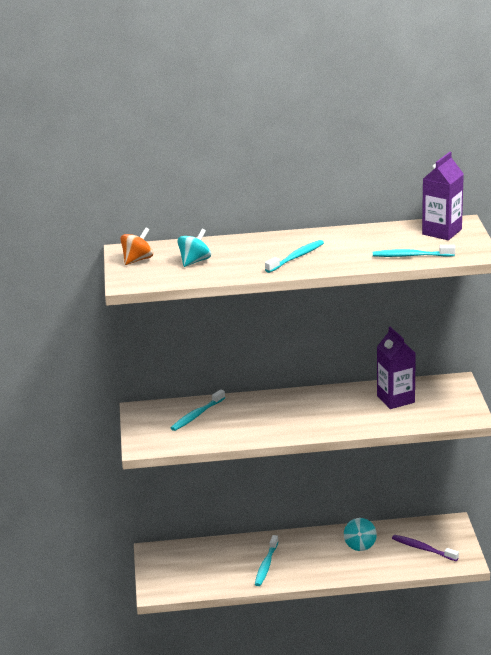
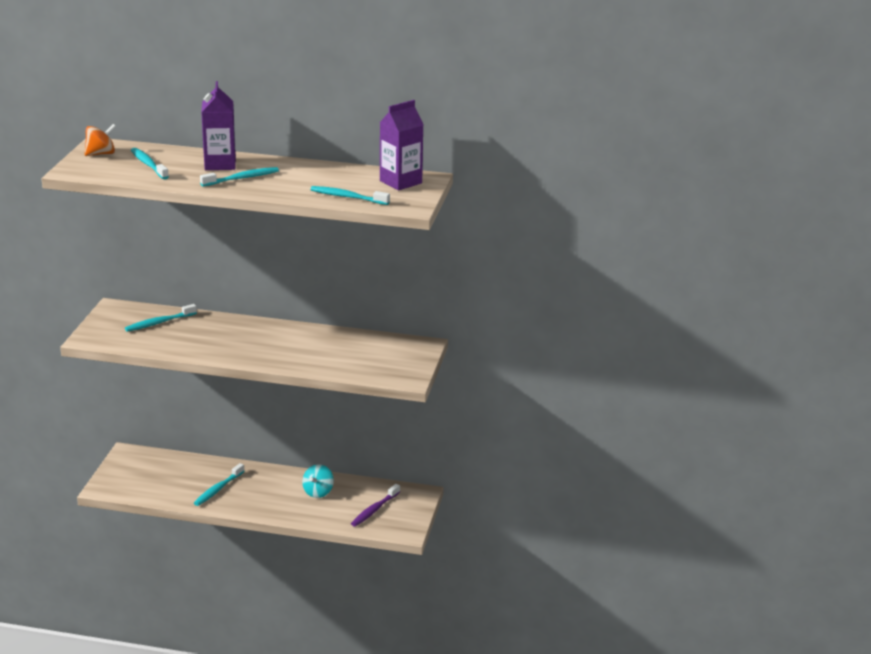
camera: 15 degrees right, 0 degrees up
turquoise spinning top [177,229,211,267] -> turquoise toothbrush [131,148,169,179]
purple carton [377,327,416,409] -> purple carton moved to [201,81,236,170]
purple toothbrush [392,535,459,561] -> purple toothbrush turned 105 degrees counterclockwise [351,484,400,527]

